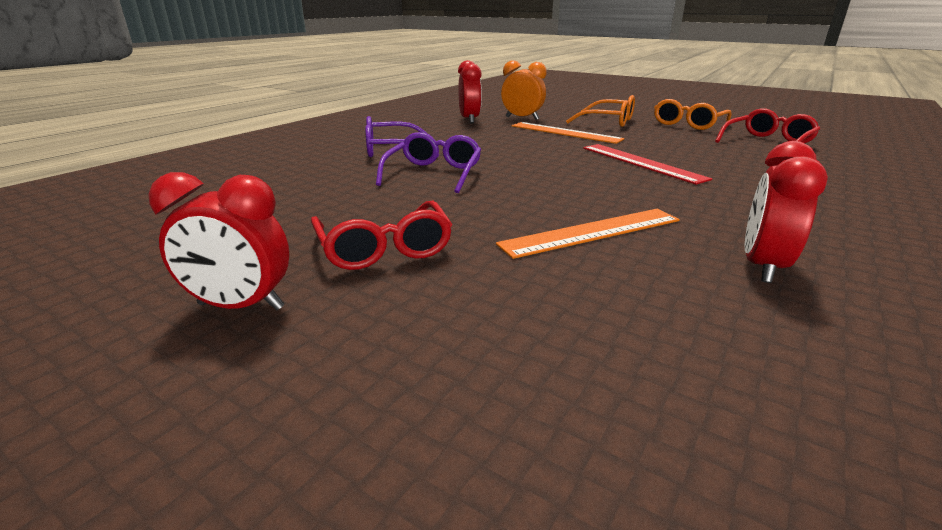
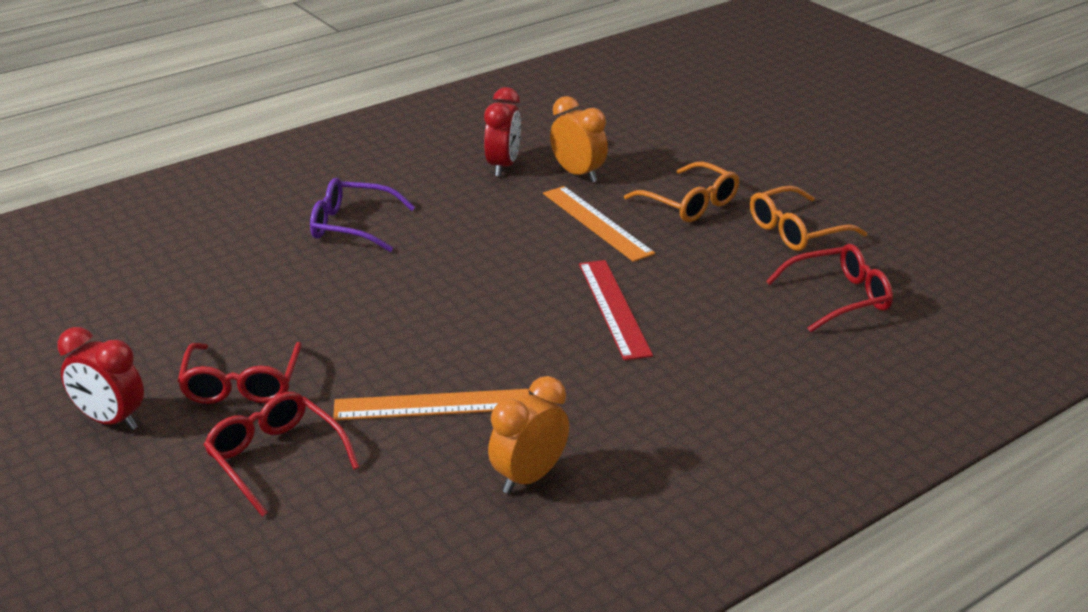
camera: 20 degrees right, 5 degrees up
purple glasses [376,132,482,193] -> none
red clock [745,141,828,283] -> orange clock [488,376,569,494]
none -> red glasses [204,392,360,517]

